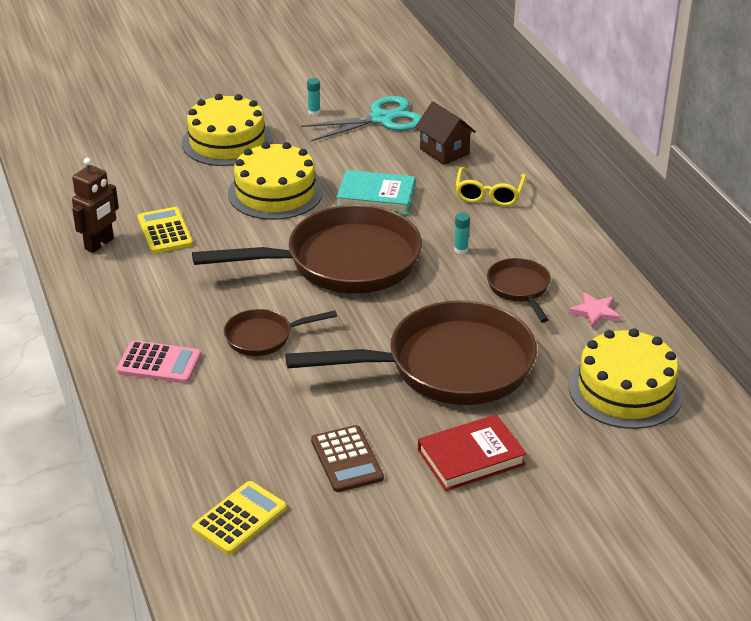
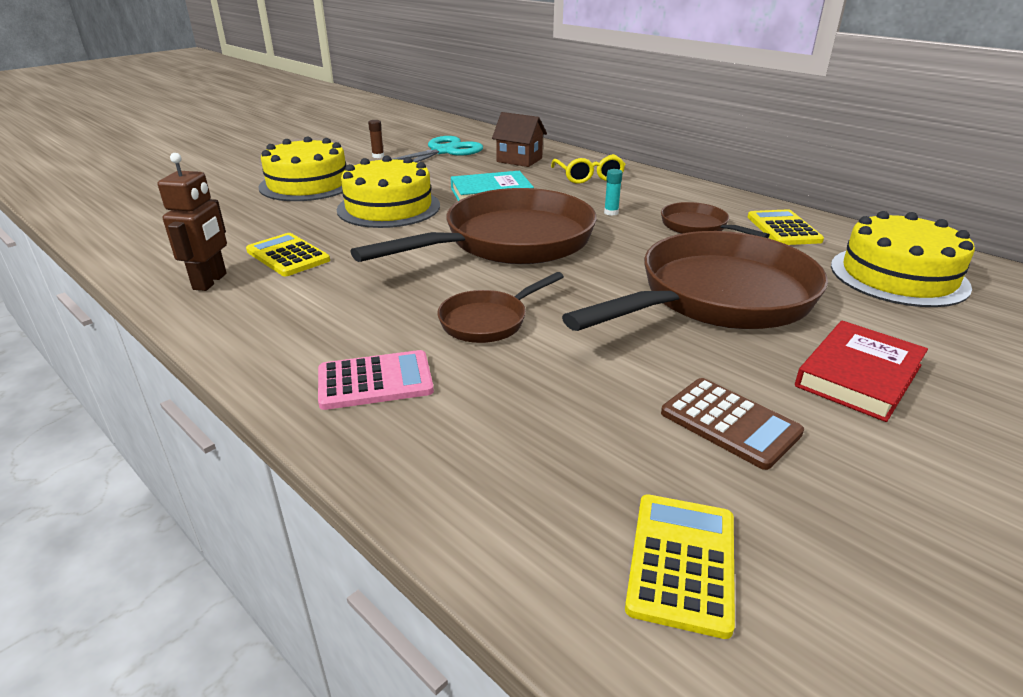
camera: 25 degrees left, 5 degrees down
turquoise glue stick [307,78,320,116] -> brown glue stick [368,120,384,158]
pink star [569,292,621,328] -> yellow calculator [748,209,824,245]

